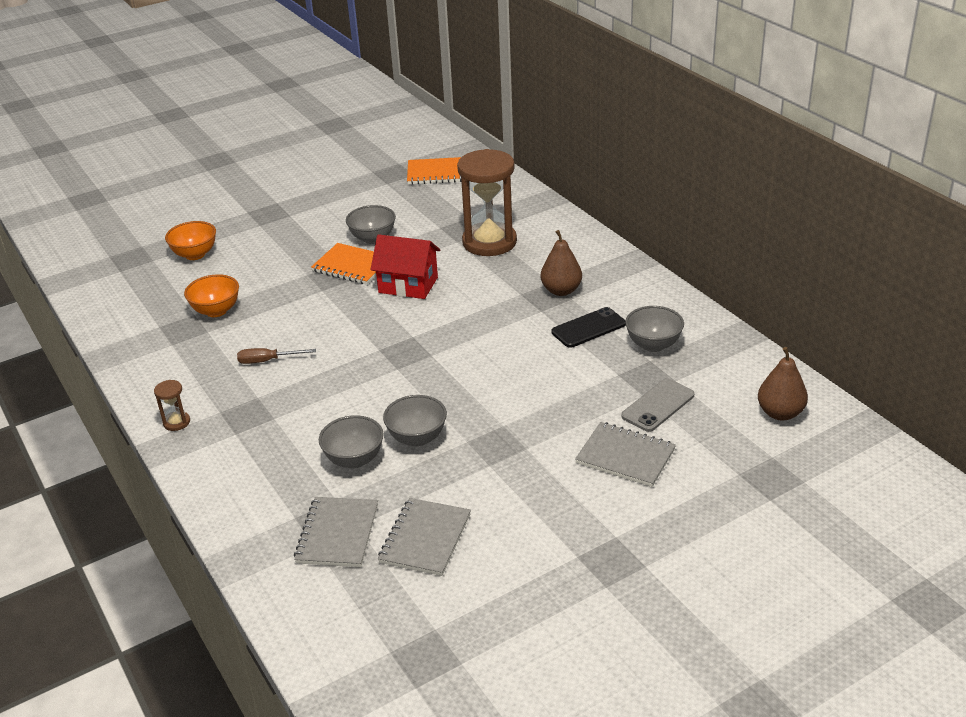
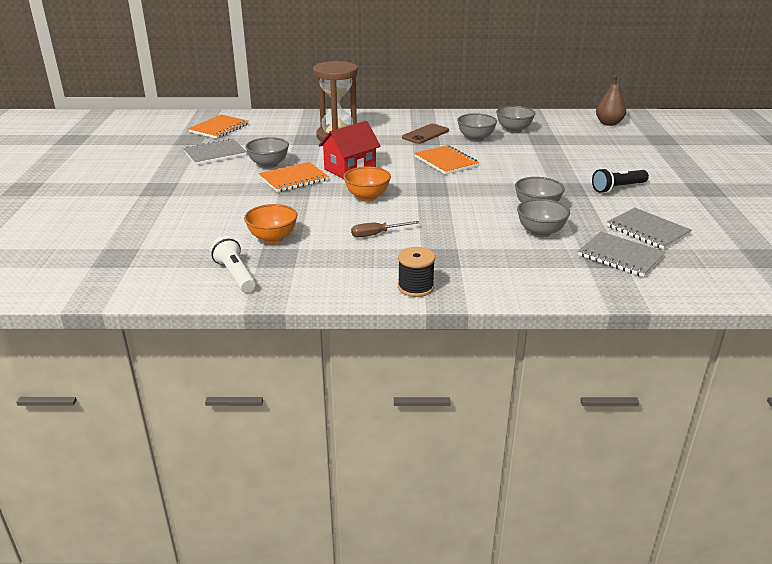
camera: 60 degrees left, 5 degrees down
brown hourglass [154,380,190,431] -> black spool [398,247,435,297]
orange bowl [165,221,216,260] -> orange bowl moved to [343,167,391,201]
brown screwdriver [237,348,316,364] -> brown screwdriver turned 45 degrees clockwise [351,221,419,237]
brown pear [541,230,582,296] -> brown phone [402,124,449,144]
black phone [552,307,626,348] -> grey bowl [457,113,497,142]
grey notebook [575,422,676,487] -> grey notebook moved to [183,139,247,165]
grey phone [621,379,695,432] -> none
none -> white flashlight [210,236,256,292]
none -> orange notebook [414,145,479,175]
none -> black flashlight [592,168,649,193]

